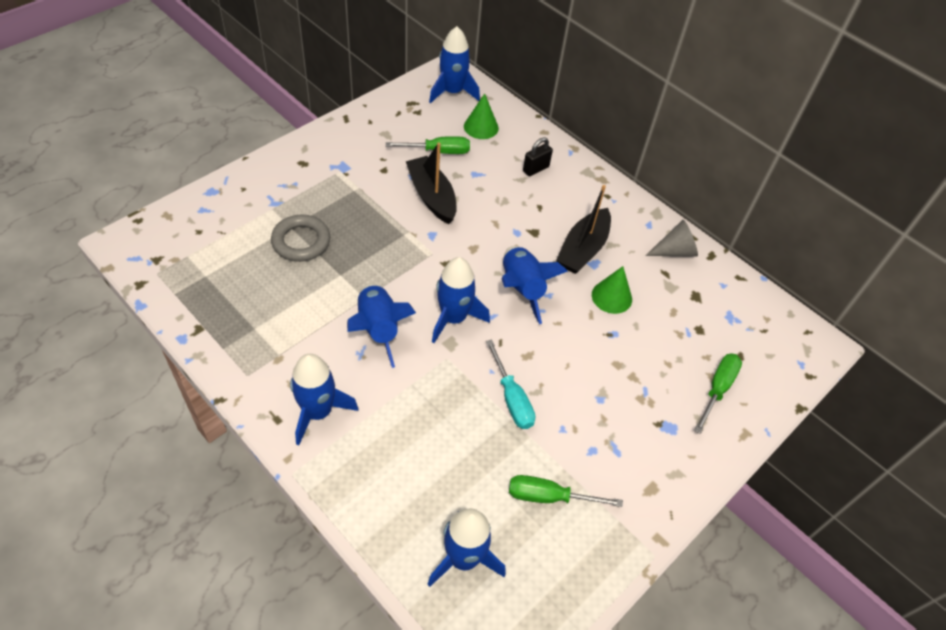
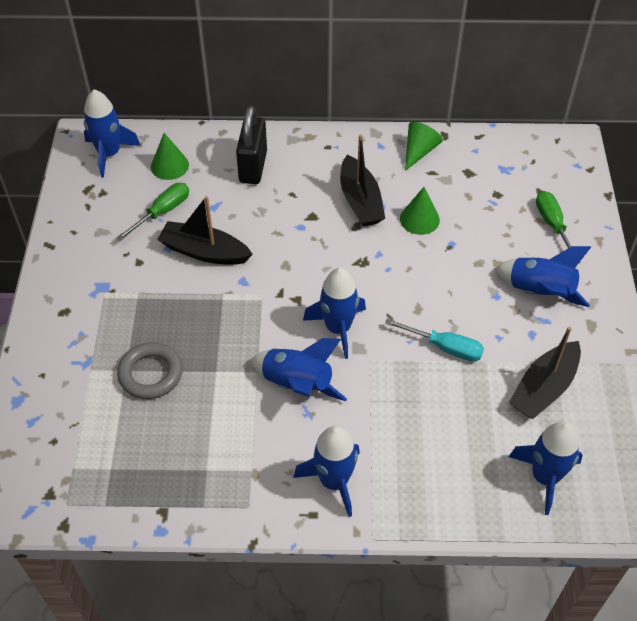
camera: 40 degrees left, 0 degrees up
blue rocket [501,246,568,324] -> blue rocket moved to [494,246,591,307]
green screwdriver [509,475,623,507] -> black boat [509,327,581,419]
black padlock [523,137,553,176] -> black padlock [236,106,267,184], size x1.76
grey cone [645,220,698,257] -> green cone [405,122,443,171]

